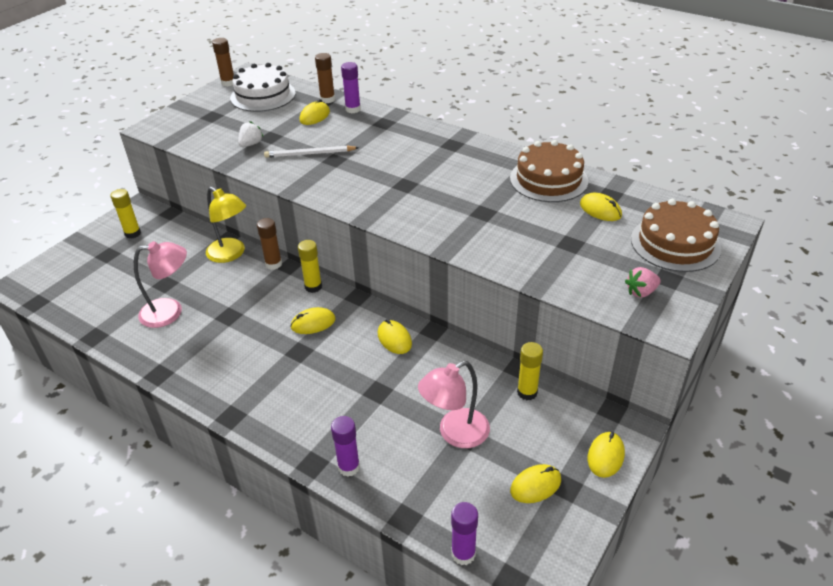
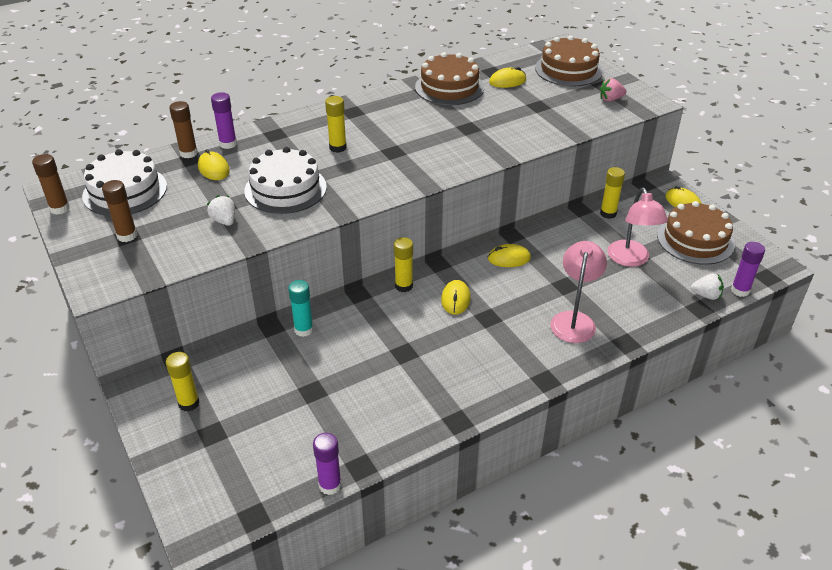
camera: 65 degrees left, 0 degrees up
pink lamp [134,241,187,328] -> pink lamp moved to [550,241,607,343]
yellow lamp [206,187,246,263] -> turquoise glue stick [288,280,314,337]
brown glue stick [257,218,282,270] -> brown glue stick moved to [102,180,137,242]
white pencil [264,146,359,158] -> white cake [244,147,327,214]
purple glue stick [331,416,360,477] -> purple glue stick moved to [313,433,342,495]
yellow mouse [510,464,561,503] -> brown cake [657,201,735,265]
pink strawberry [625,267,661,298] -> pink strawberry turned 75 degrees clockwise [600,78,627,102]
none -> yellow glue stick [325,96,347,153]
none -> white strawberry [691,274,724,300]

